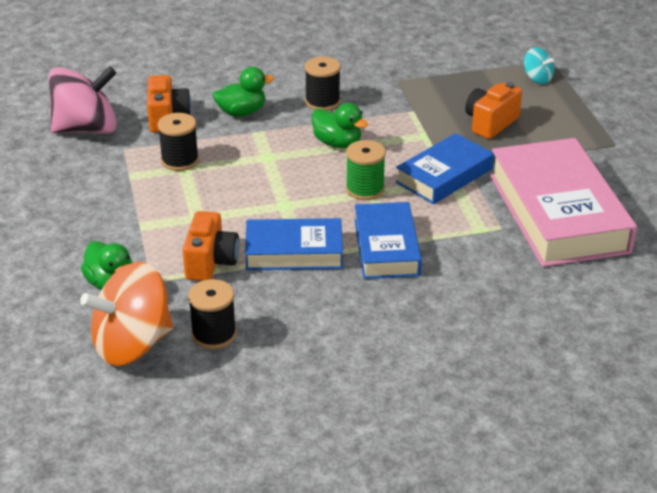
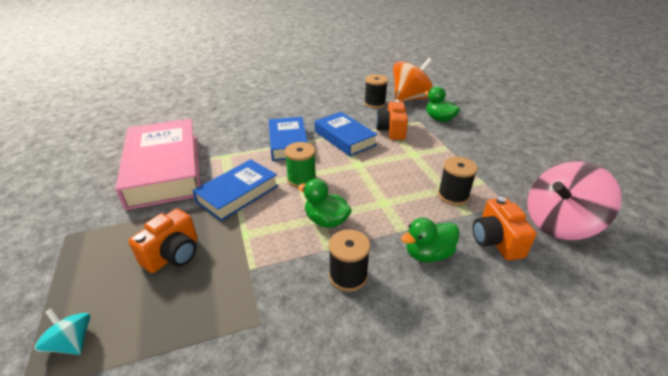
camera: 175 degrees right, 0 degrees up
blue book [245,218,343,270] -> blue book turned 60 degrees clockwise [315,112,378,156]

